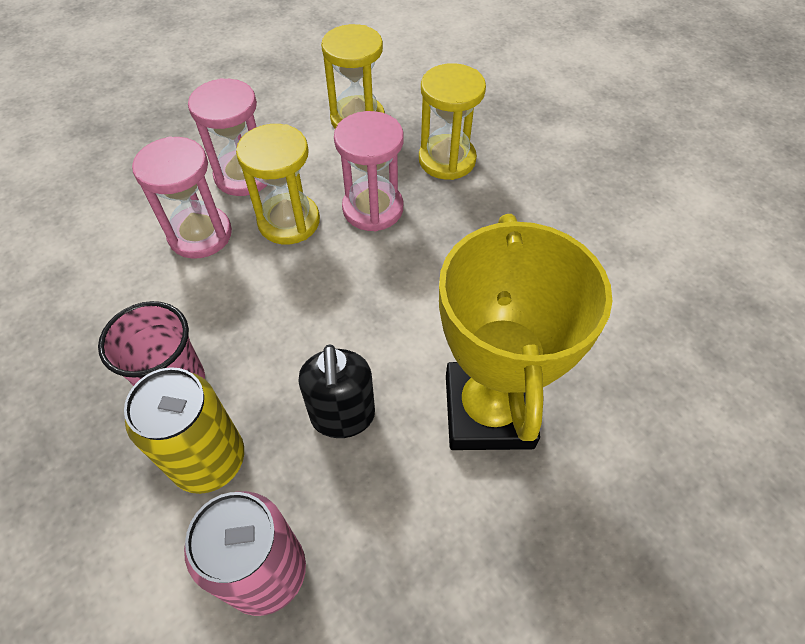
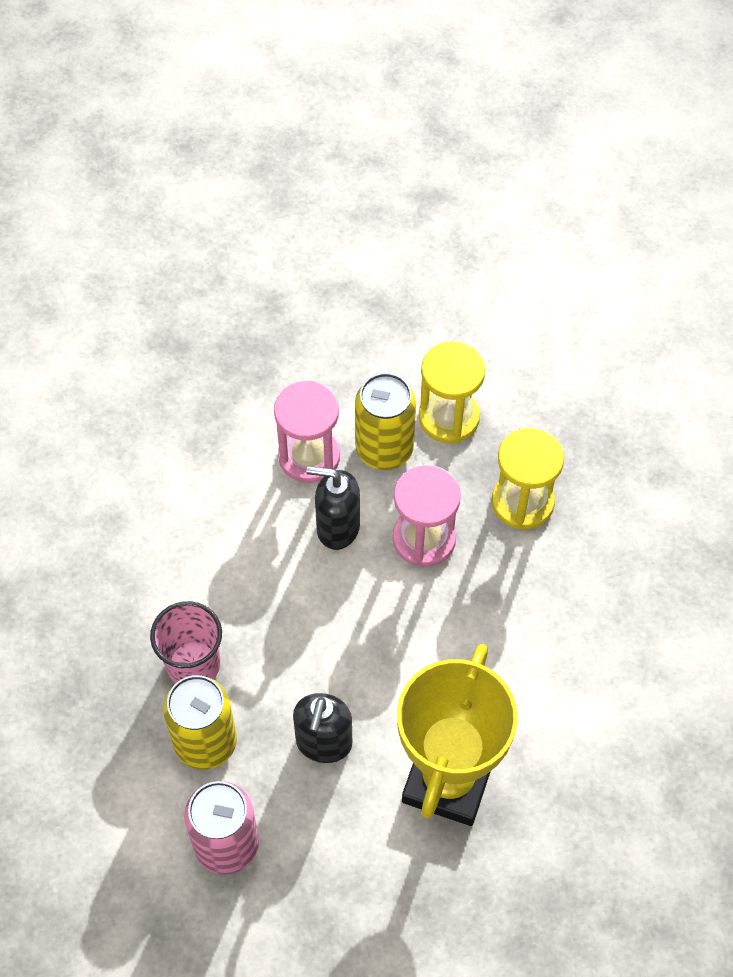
camera: 20 degrees right, 5 degrees up
pink hourglass [132,136,232,259] -> none
yellow hourglass [236,124,320,244] -> black soap dispenser [306,466,360,550]
none -> yellow can [355,373,416,470]

